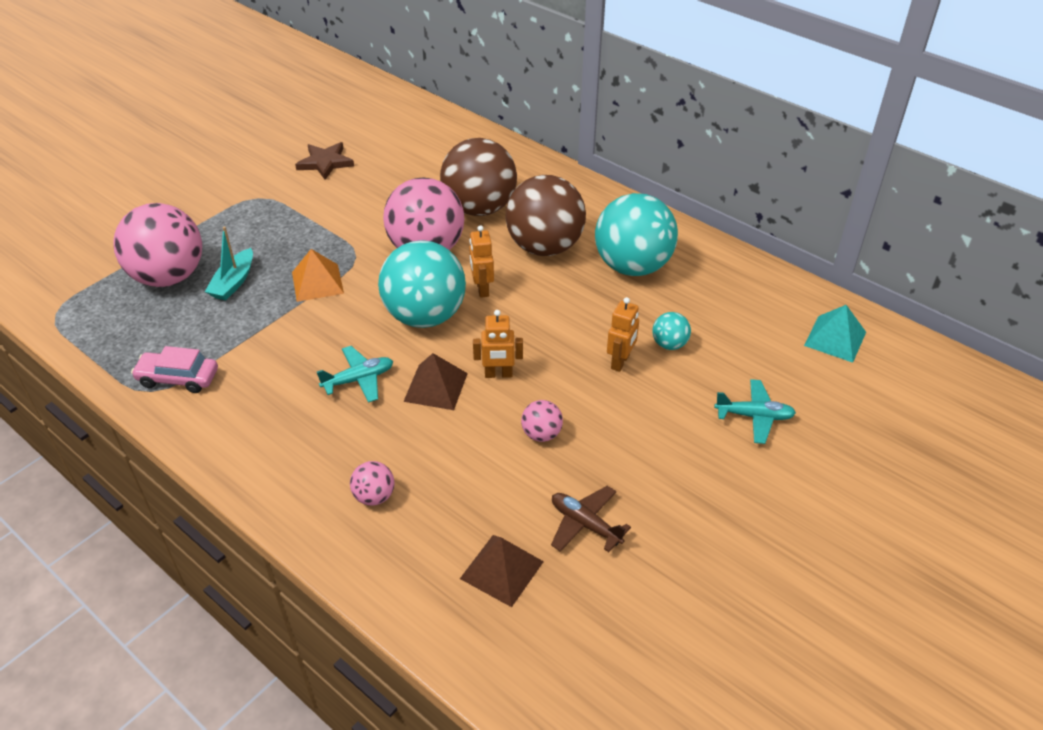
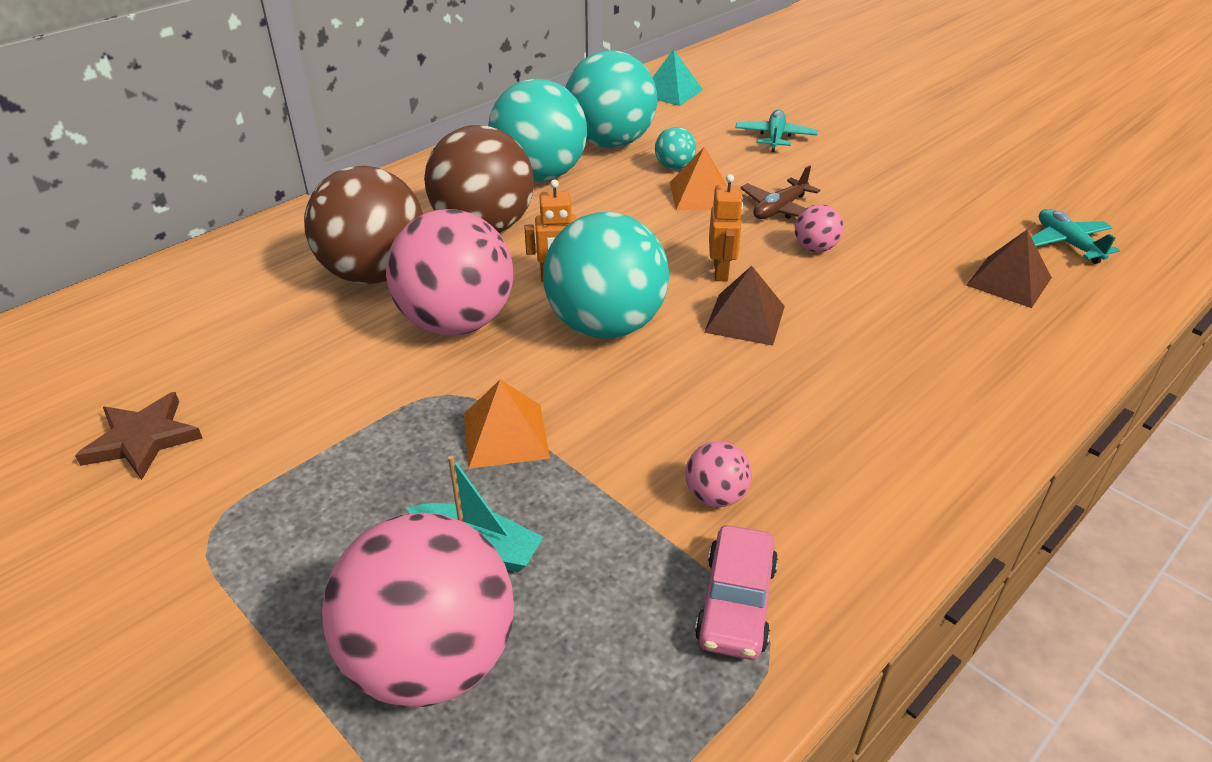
camera: 85 degrees left, 5 degrees down
turquoise plane [317,346,393,403] -> turquoise plane moved to [1031,209,1120,264]
pink ball [350,461,395,505] -> pink ball moved to [685,441,752,507]
brown plane [551,486,631,552] -> brown plane moved to [741,165,820,219]
orange robot [607,297,639,372] -> orange pyramid [670,146,726,210]
none -> turquoise ball [566,51,657,148]

